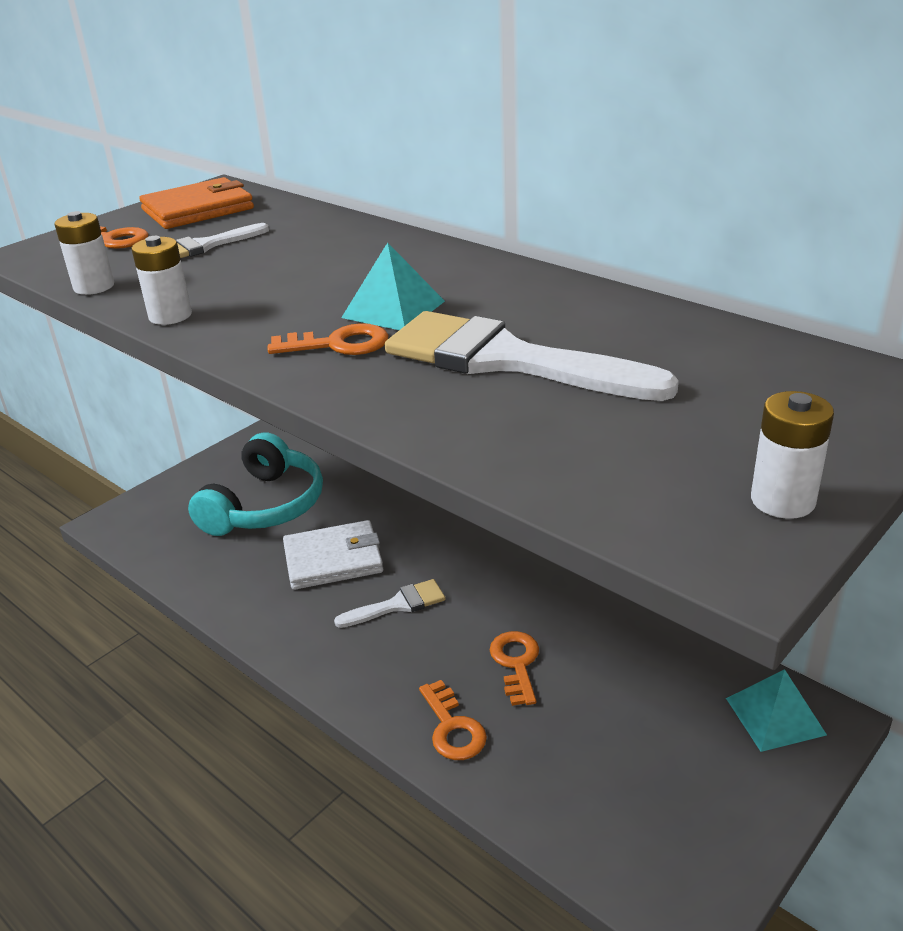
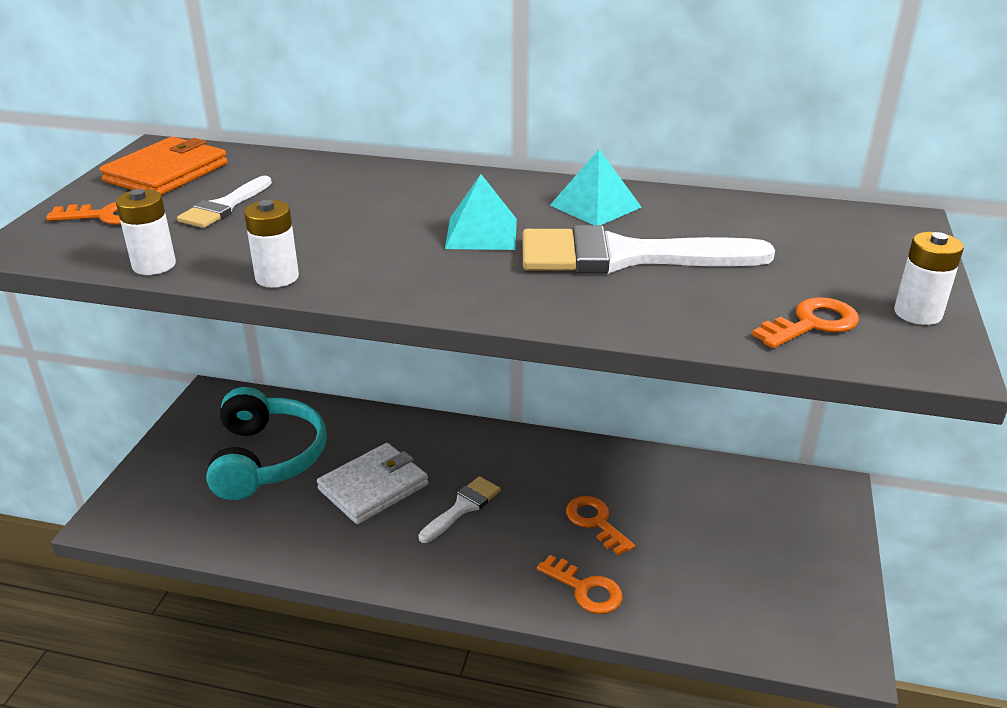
camera: 30 degrees left, 0 degrees up
orange key [268,323,389,355] -> orange key moved to [752,297,859,348]
turquoise pyramid [726,669,827,752] -> turquoise pyramid moved to [550,149,642,225]

